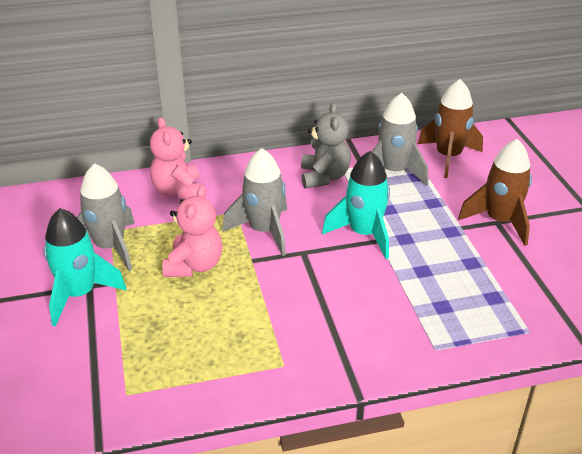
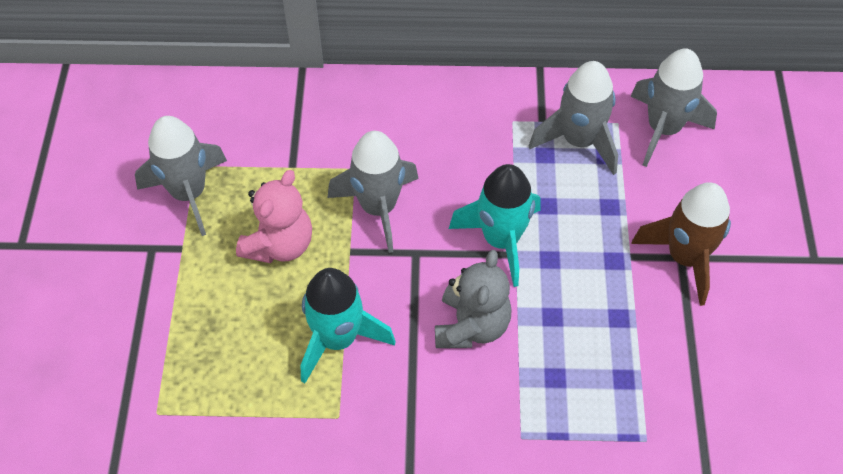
camera: 15 degrees right, 20 degrees up
turquoise rocket [44,208,127,326] -> turquoise rocket moved to [301,268,395,384]
pink teddy bear [150,117,204,200] -> none
grey teddy bear [301,103,351,188] -> grey teddy bear moved to [435,250,512,348]
brown rocket [418,79,483,178] -> grey rocket [631,48,717,167]

